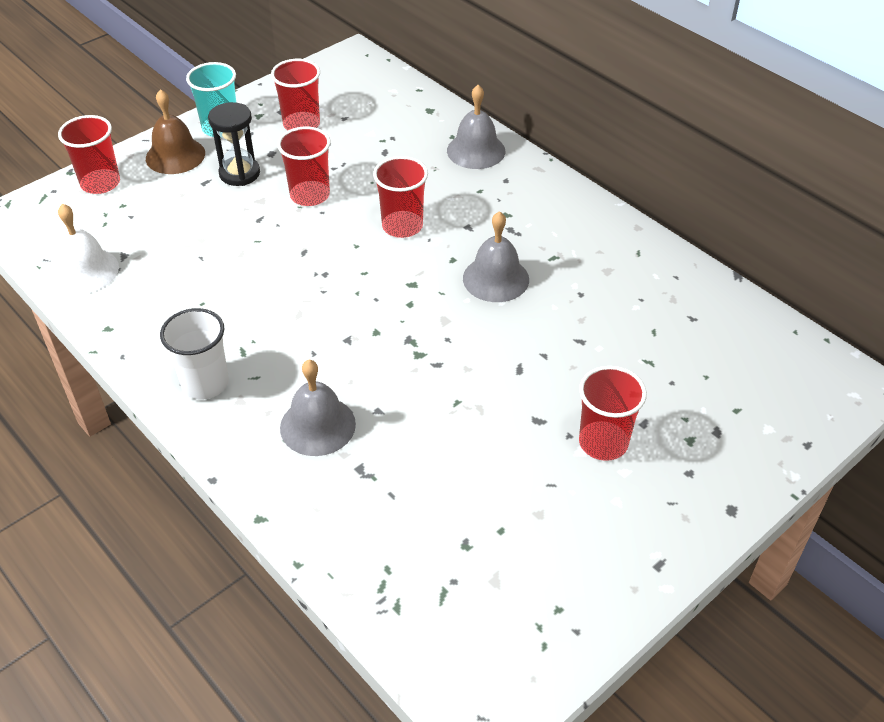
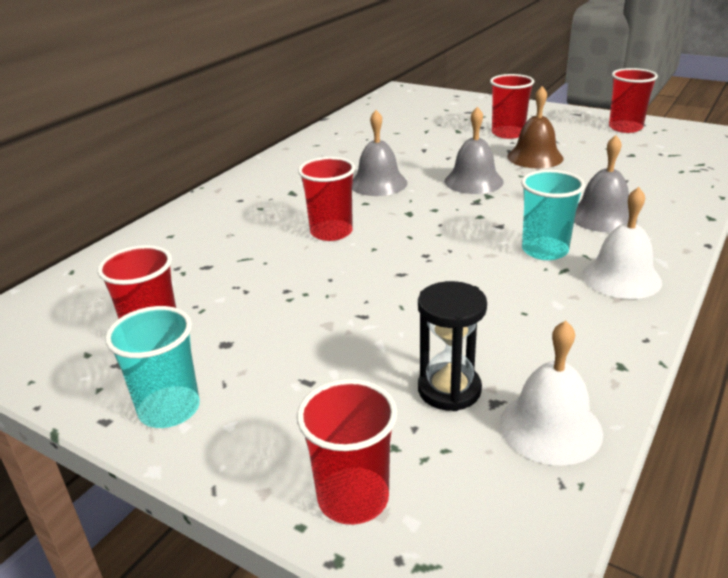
camera: 105 degrees left, 15 degrees down
brown bell [146,89,205,174] -> brown bell moved to [507,86,563,168]
white cup [160,308,229,399] -> white bell [582,187,662,299]
black hourglass [208,102,260,186] -> black hourglass moved to [418,281,487,411]
red cup [277,127,331,206] -> red cup moved to [609,68,658,133]
grey bell [447,85,505,169] -> grey bell moved to [445,107,503,194]
none -> turquoise cup [521,170,585,260]

